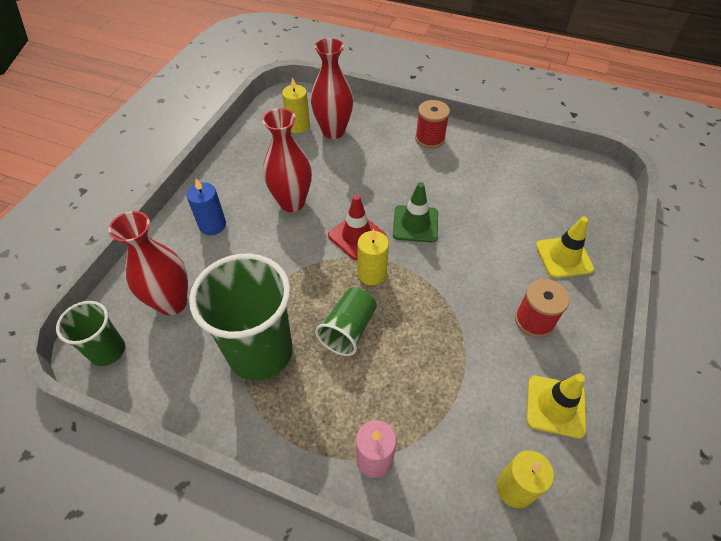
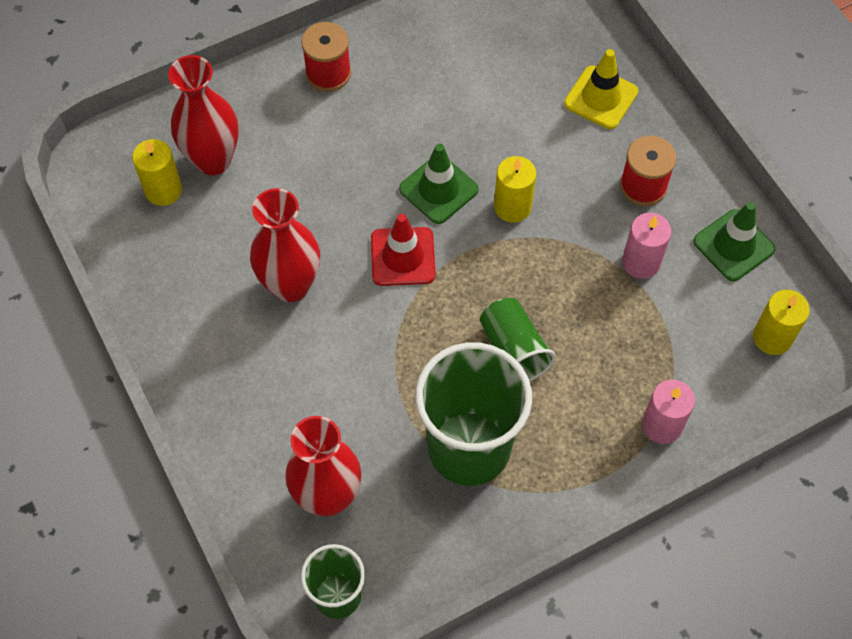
camera: 50 degrees left, 10 degrees up
blue candle [186,179,226,235] -> none
yellow candle [357,229,389,285] -> yellow candle moved to [494,156,536,223]
yellow traffic cone [526,374,586,439] -> green traffic cone [693,202,775,281]
none -> pink candle [622,213,671,279]

